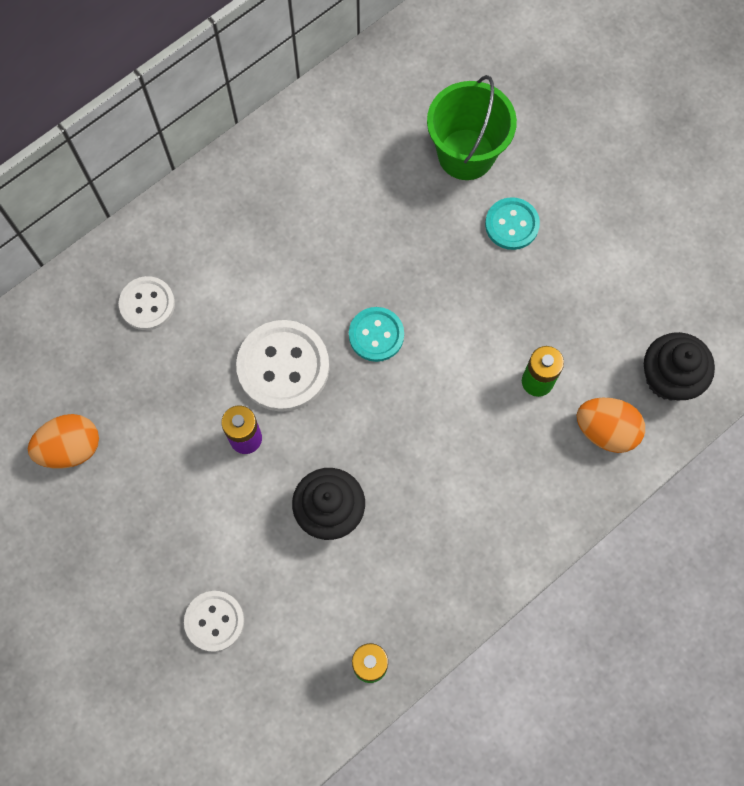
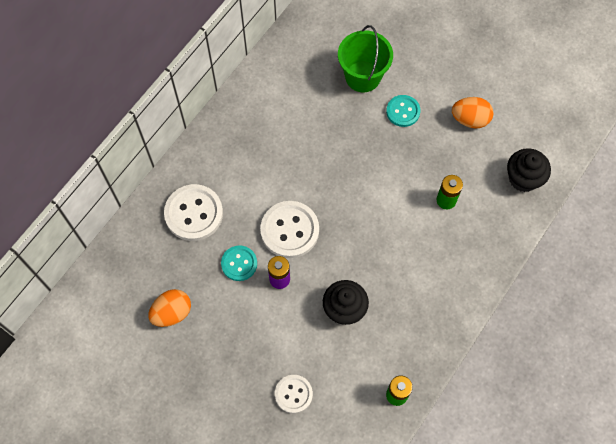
camera: 15 degrees left, 5 degrees down
white button [119,276,175,330] -> white button [164,184,223,241], size x1.65
turquoise button [349,307,404,362] -> turquoise button moved to [221,245,257,281]
orange egg [577,398,645,453] -> orange egg moved to [452,97,494,128]

